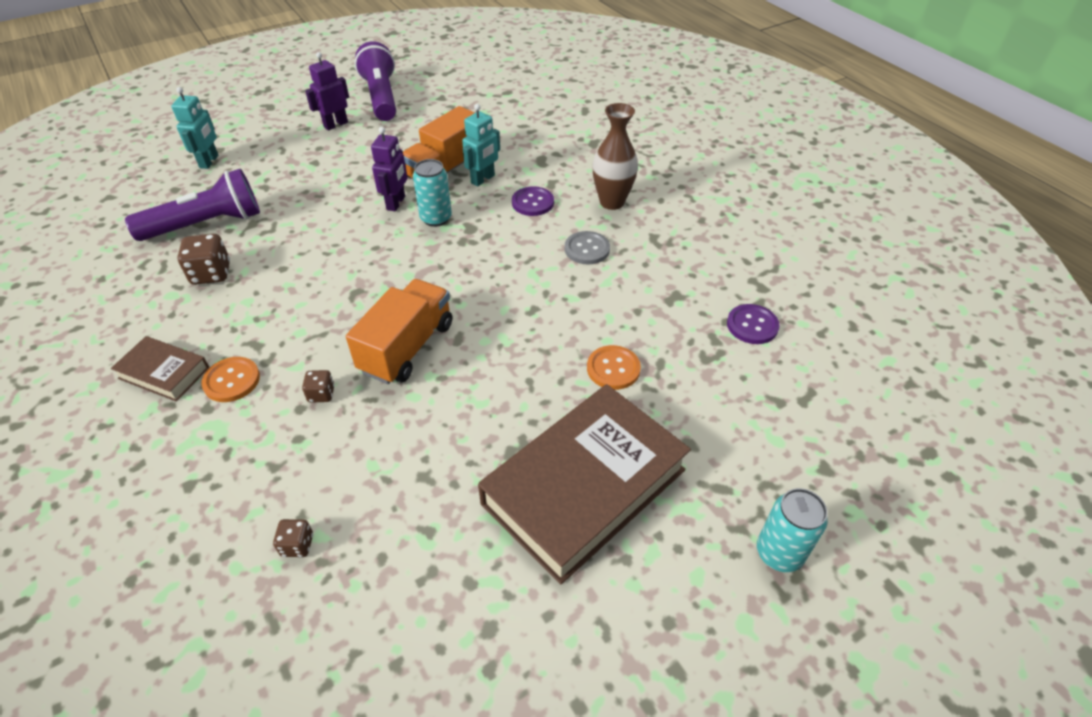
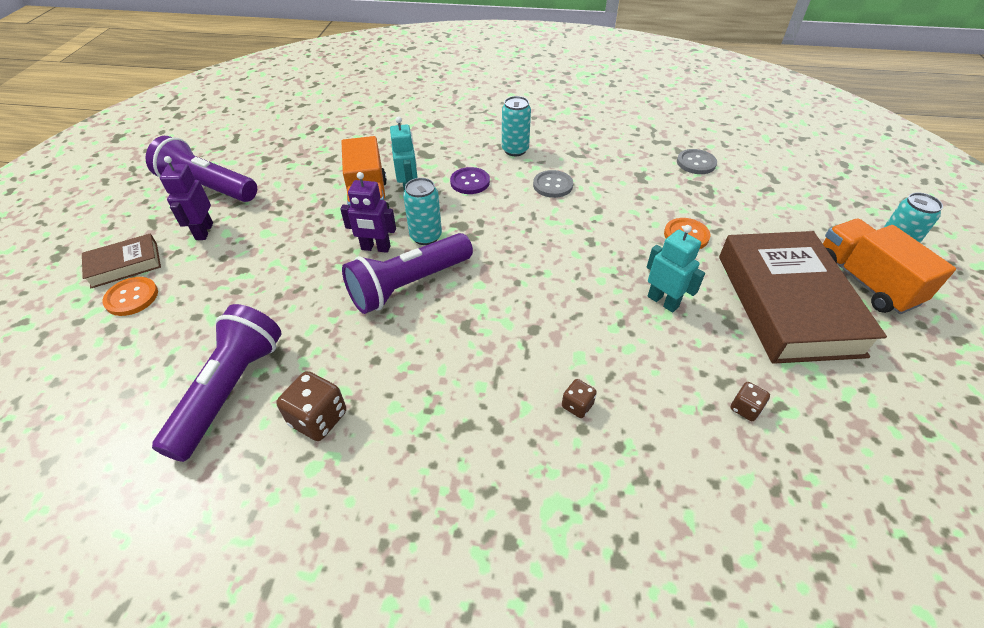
camera: 50 degrees left, 0 degrees up
brown book [111,336,209,402] -> brown book moved to [82,233,161,288]
turquoise robot [171,87,218,169] -> turquoise robot moved to [647,225,705,312]
orange button [201,357,260,402] -> orange button moved to [102,277,158,316]
brown dice [273,519,313,557] -> brown dice moved to [730,382,770,421]
orange truck [346,279,452,384] -> orange truck moved to [823,219,956,314]
purple robot [371,127,407,211] -> purple robot turned 135 degrees clockwise [340,172,396,253]
brown vase [593,103,638,210] -> turquoise can [502,96,531,156]
purple button [727,304,780,344] -> grey button [677,149,717,174]
none -> purple flashlight [342,233,473,314]

